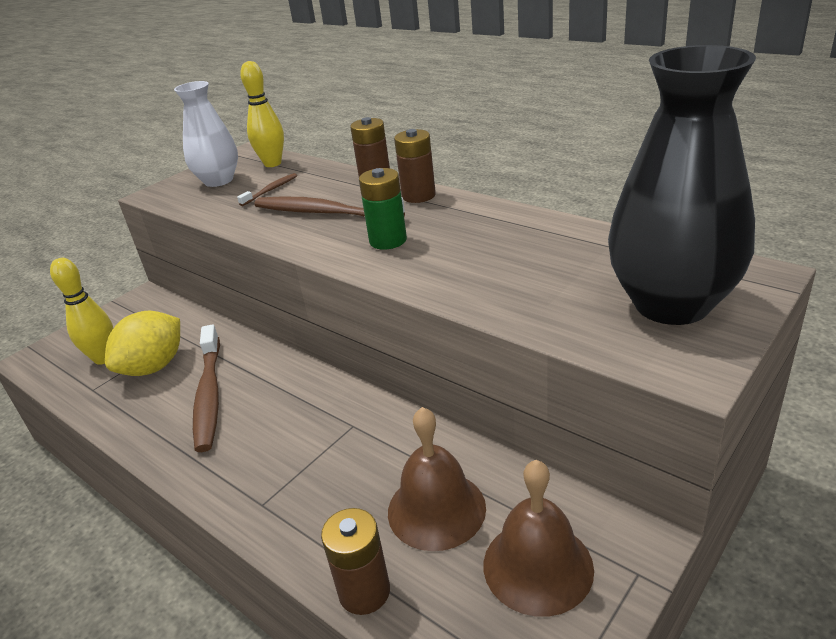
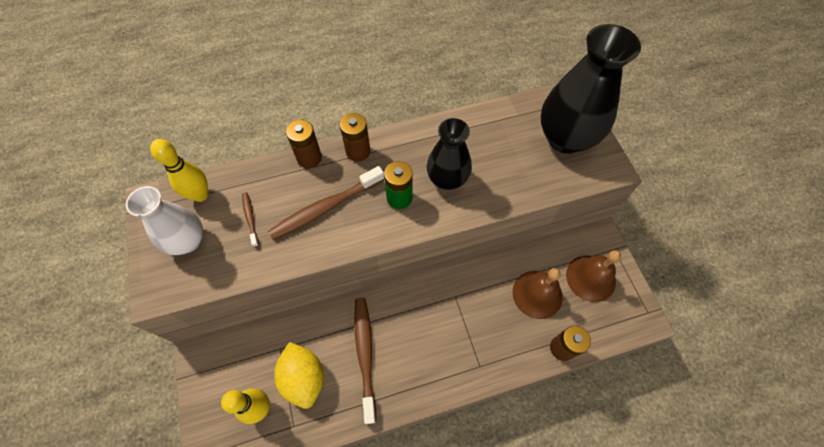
camera: 60 degrees left, 30 degrees up
brown toothbrush [193,325,220,452] -> brown toothbrush turned 120 degrees counterclockwise [354,298,376,424]
none -> black vase [427,118,472,190]

